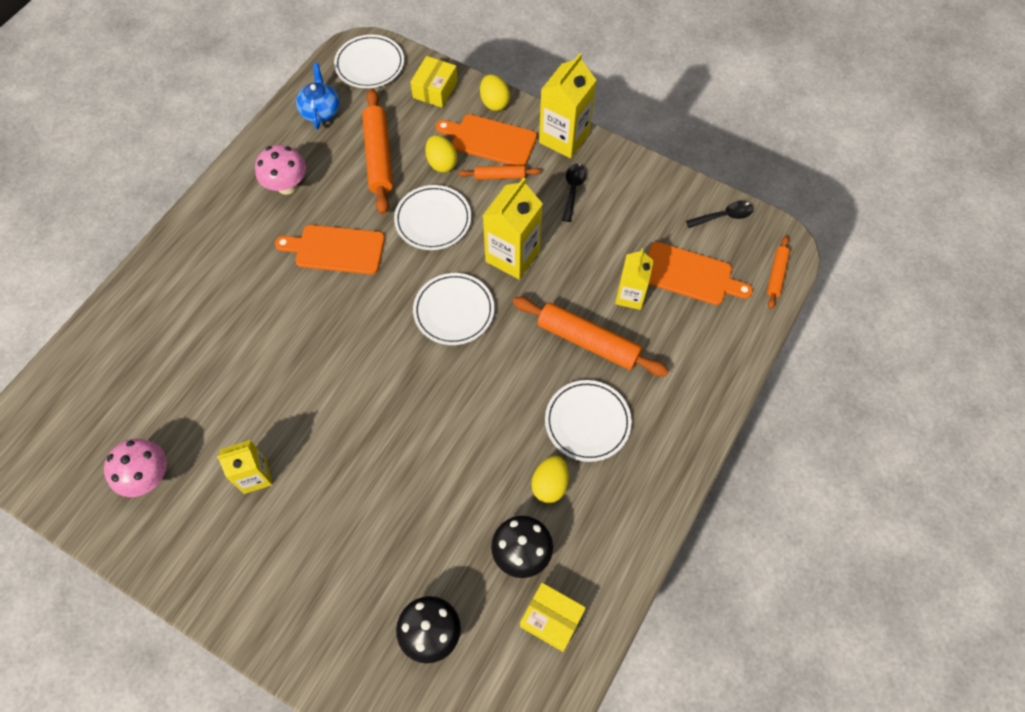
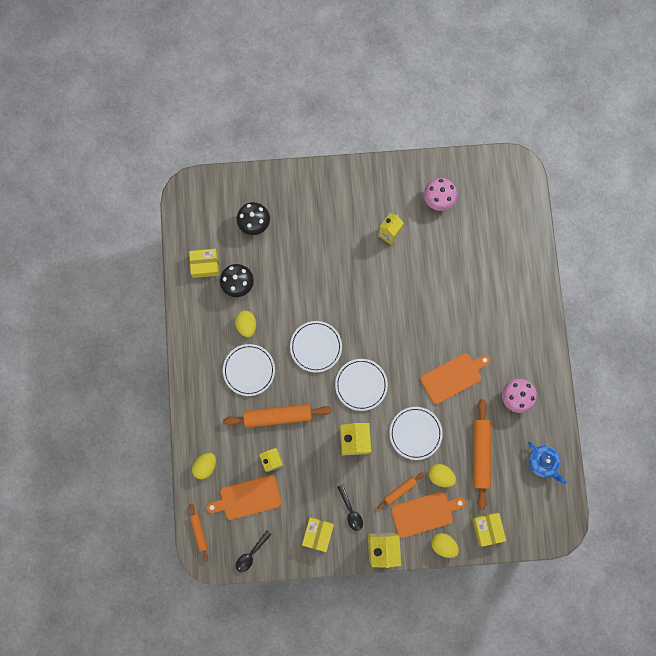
camera: 145 degrees right, 15 degrees up
white plate [334,34,404,88] -> white plate moved to [290,321,342,373]
orange rolling pin [362,89,393,215] -> orange rolling pin turned 45 degrees clockwise [474,399,491,510]
none -> yellow egg [192,453,216,479]
none -> yellow box [302,517,334,552]

